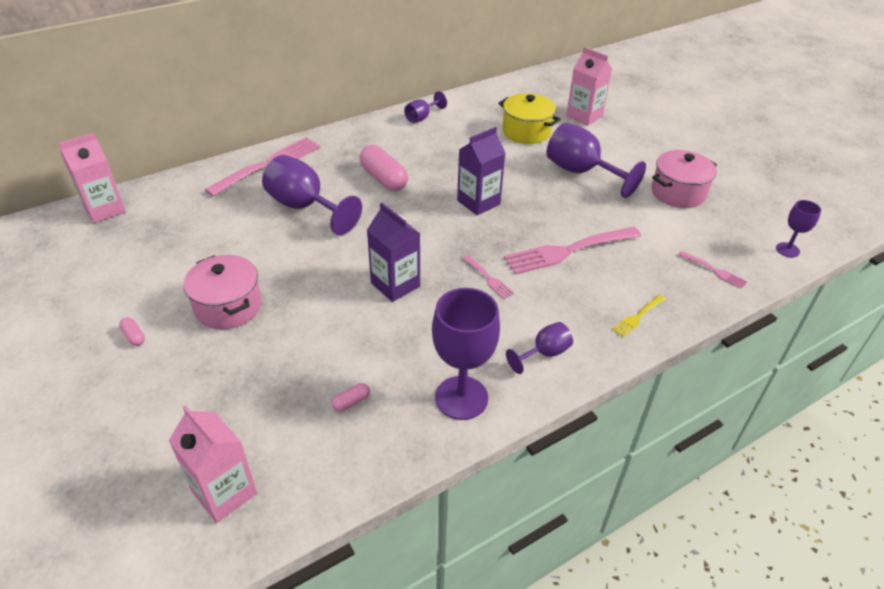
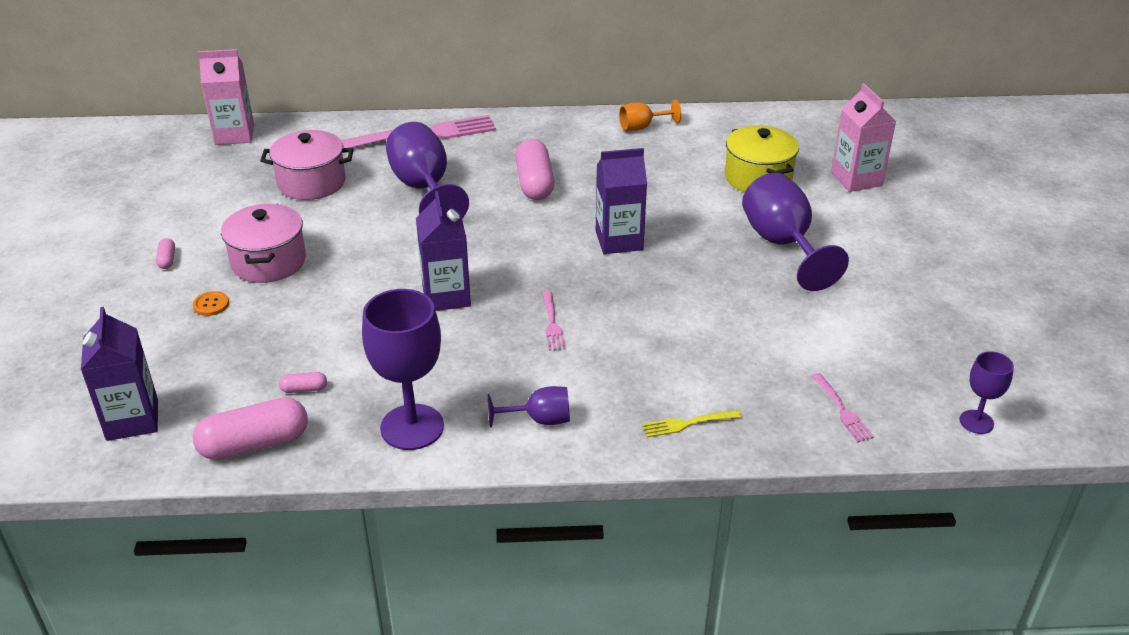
camera: 30 degrees right, 5 degrees down
pink carton [169,405,257,523] -> purple carton [81,307,158,441]
purple goblet [404,91,447,123] -> orange goblet [619,99,681,131]
pink fork [504,227,641,275] -> none
pink pot [652,150,717,208] -> pink pot moved to [260,130,354,200]
none -> orange button [193,291,229,316]
none -> pink capsule [193,397,308,460]

